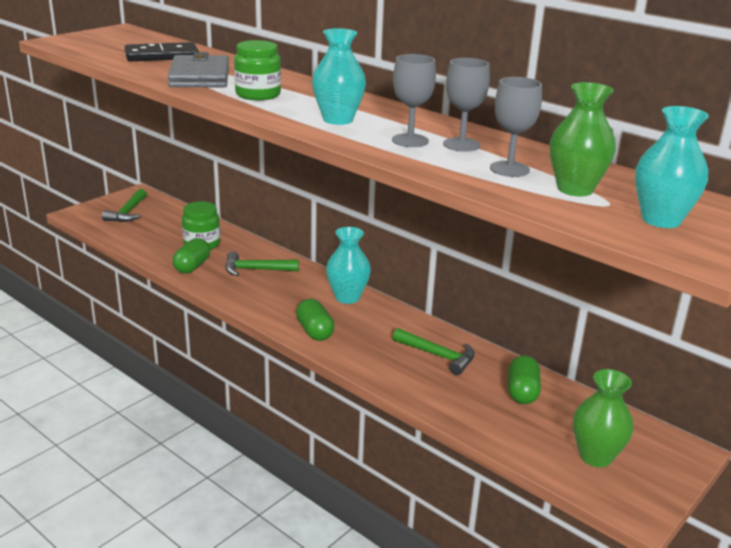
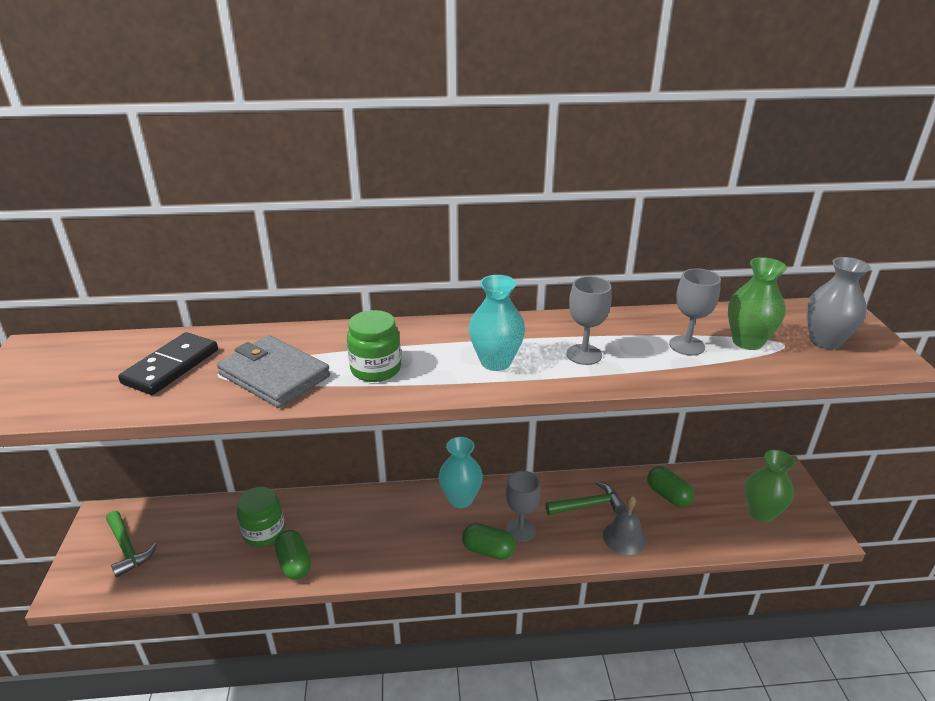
camera: 45 degrees left, 5 degrees up
green hammer [226,252,299,276] -> none
grey goblet [443,58,490,152] -> grey goblet moved to [506,471,541,542]
turquoise vase [635,106,709,228] -> grey vase [806,257,871,350]
none -> grey bell [603,496,647,555]

